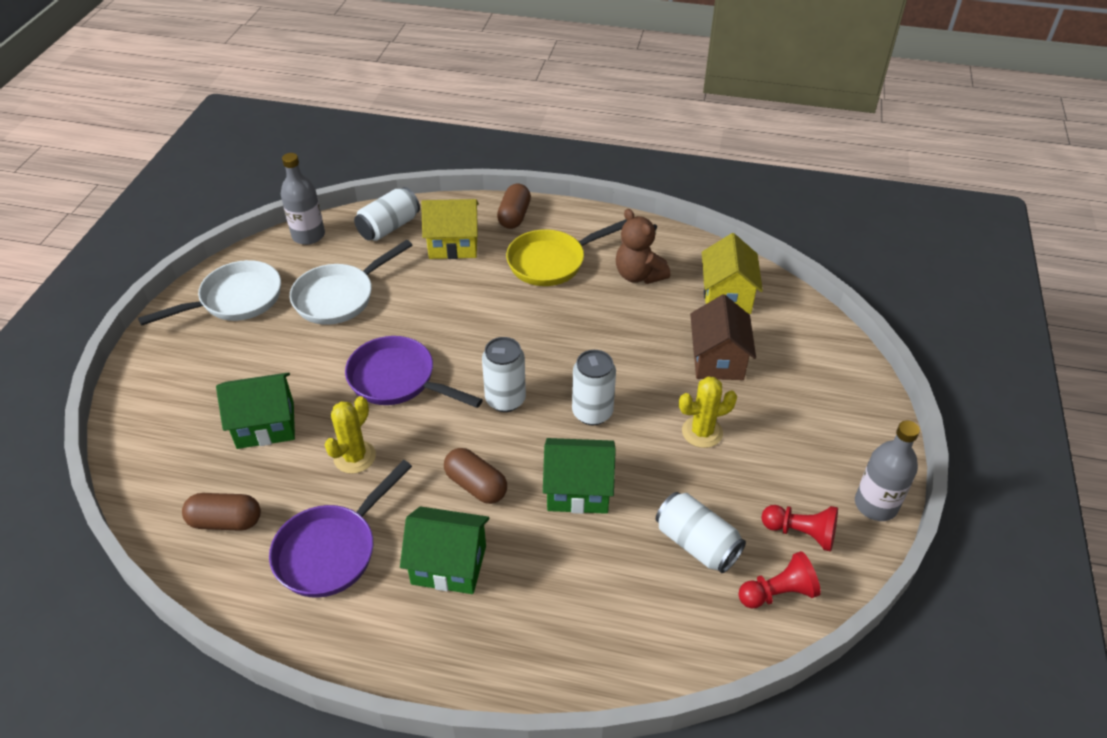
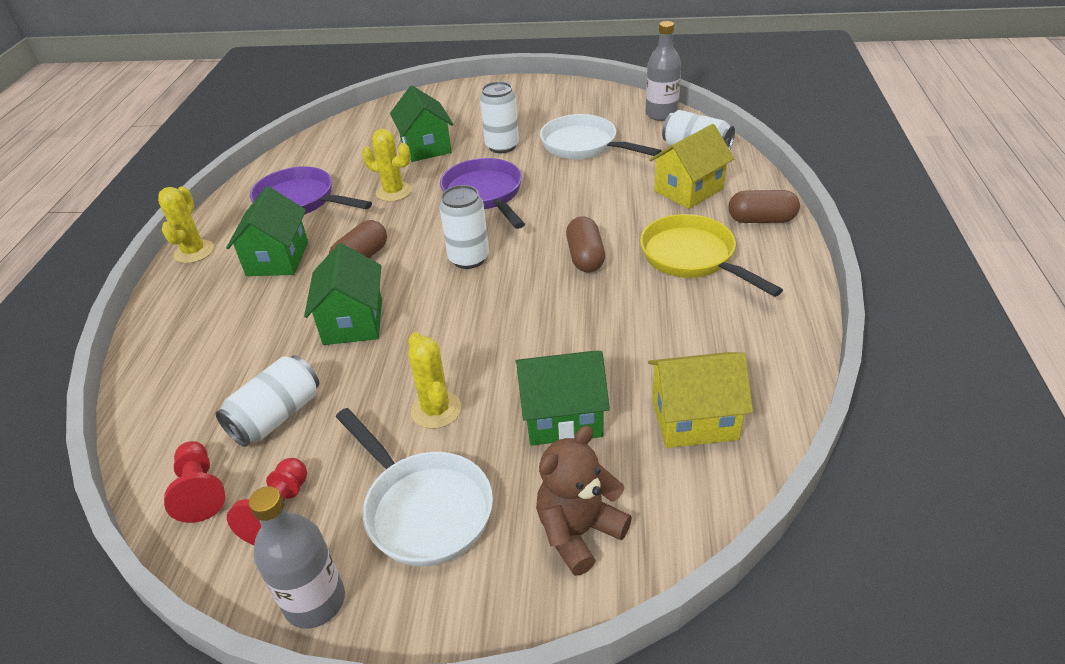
camera: 85 degrees right, 5 degrees down
white pan [138,260,281,326] -> white pan moved to [336,408,493,566]
brown capsule [182,493,261,531] -> brown capsule moved to [566,216,605,272]
purple pan [345,336,483,408] -> purple pan turned 45 degrees counterclockwise [440,158,525,229]
yellow house [421,199,479,259] -> yellow house turned 60 degrees clockwise [649,124,734,209]
white can [572,350,616,426] -> white can moved to [480,82,519,153]
brown teddy bear [616,209,671,284] -> brown teddy bear moved to [536,426,632,576]
brown house [690,294,756,380] -> green house [516,351,610,446]
none -> yellow cactus [158,186,214,263]

